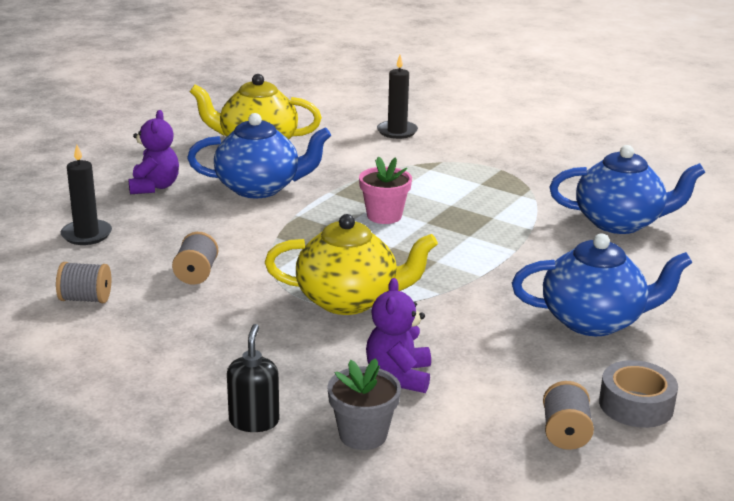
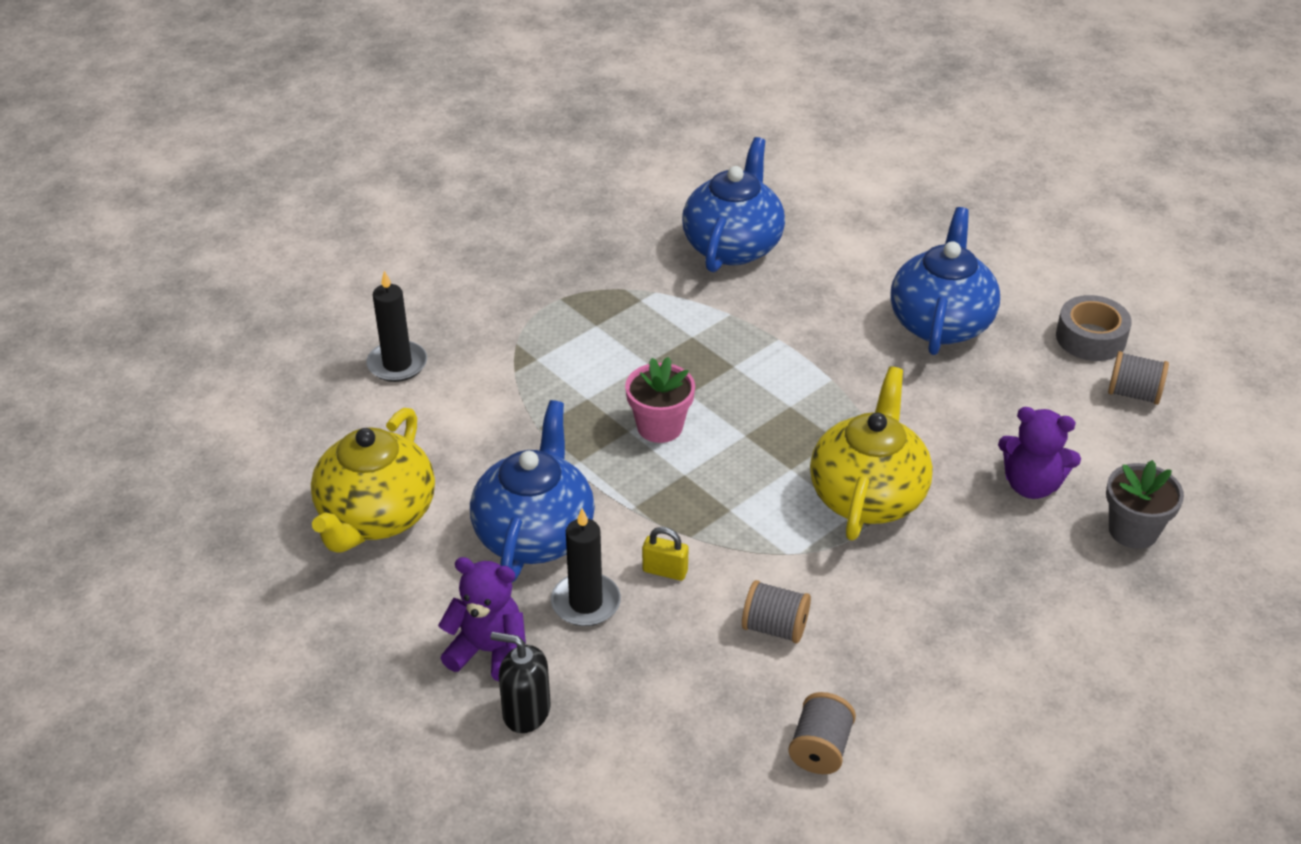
camera: 75 degrees left, 15 degrees up
black candle [61,145,112,245] -> black candle moved to [551,508,621,626]
black soap dispenser [227,324,279,432] -> black soap dispenser moved to [490,632,551,733]
none -> yellow padlock [642,527,689,581]

